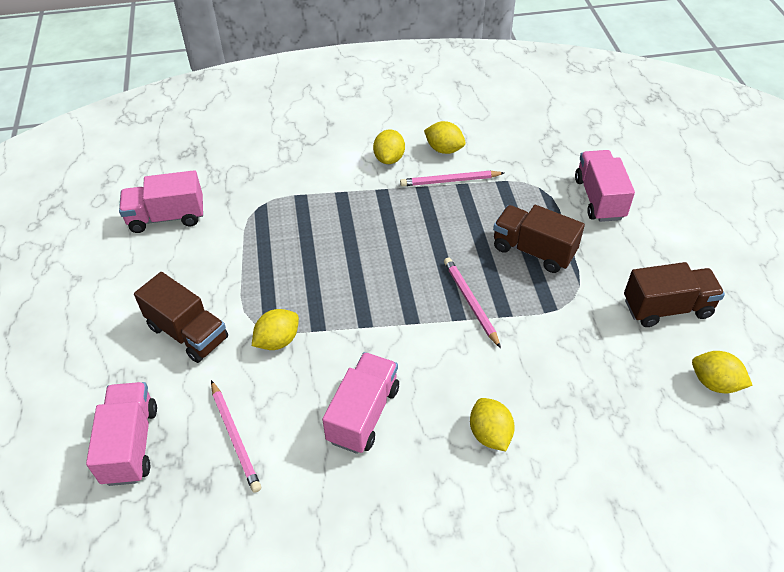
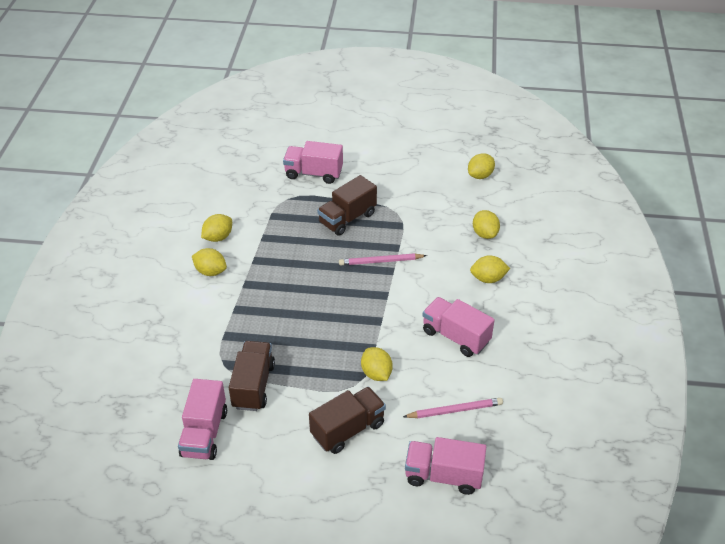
camera: 75 degrees left, 5 degrees down
pink pencil [400,171,504,186] -> none
brown truck [624,262,725,327] -> brown truck moved to [229,341,275,411]
none -> yellow lemon [473,210,500,239]

